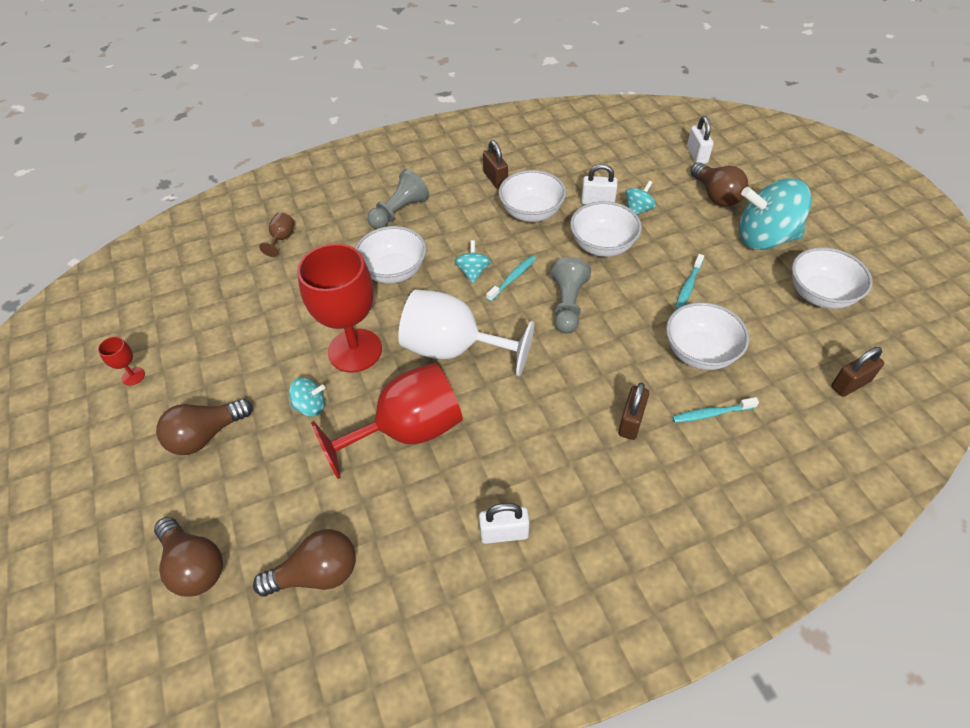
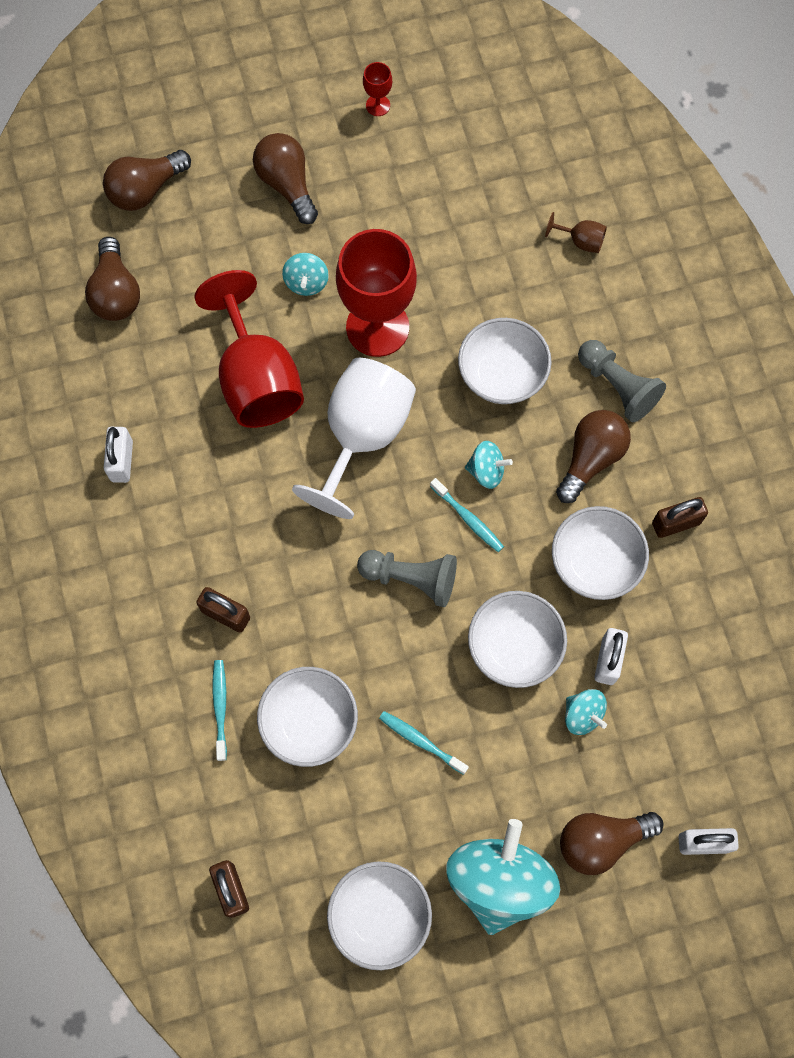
camera: 95 degrees right, 20 degrees up
none -> brown light bulb [556,410,631,503]

